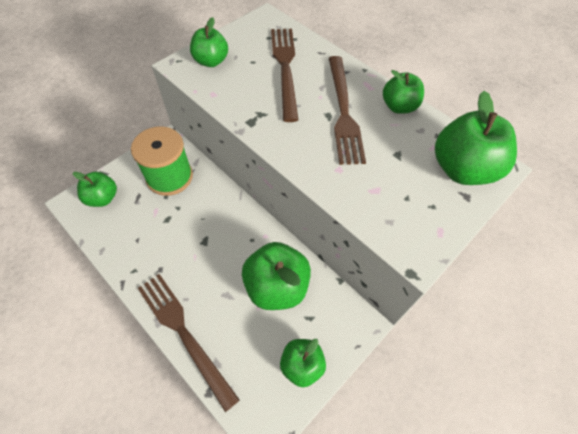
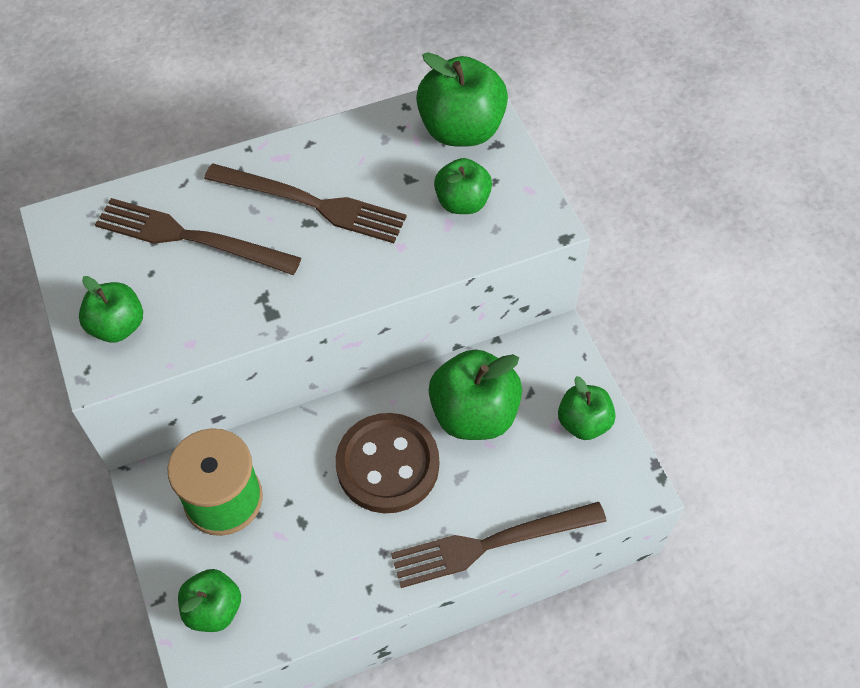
camera: 65 degrees left, 0 degrees up
green apple [383,70,424,114] -> green apple moved to [434,158,492,214]
none -> brown button [336,413,439,513]

